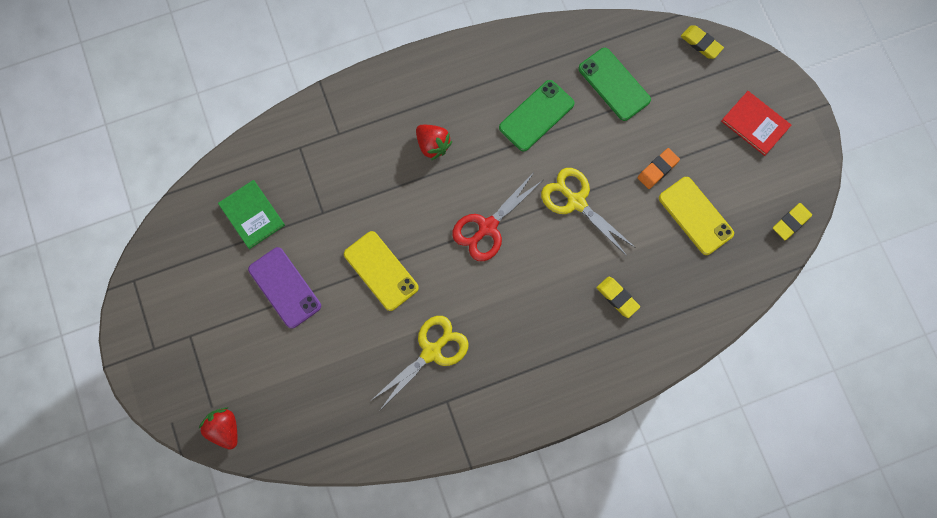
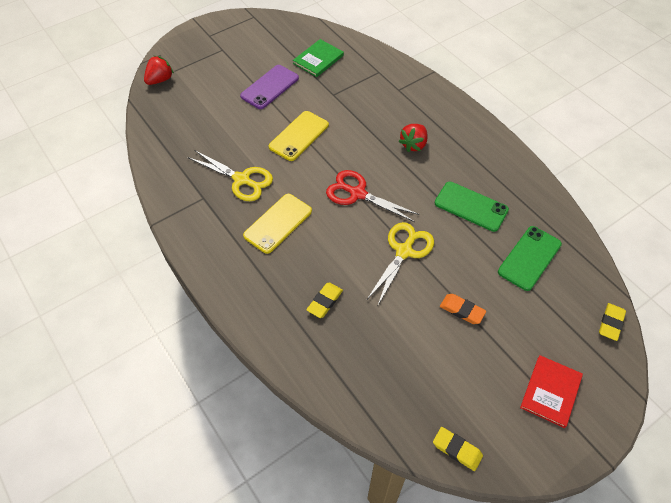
camera: 75 degrees right, 20 degrees down
yellow phone [659,177,734,255] -> yellow phone moved to [243,194,312,254]

